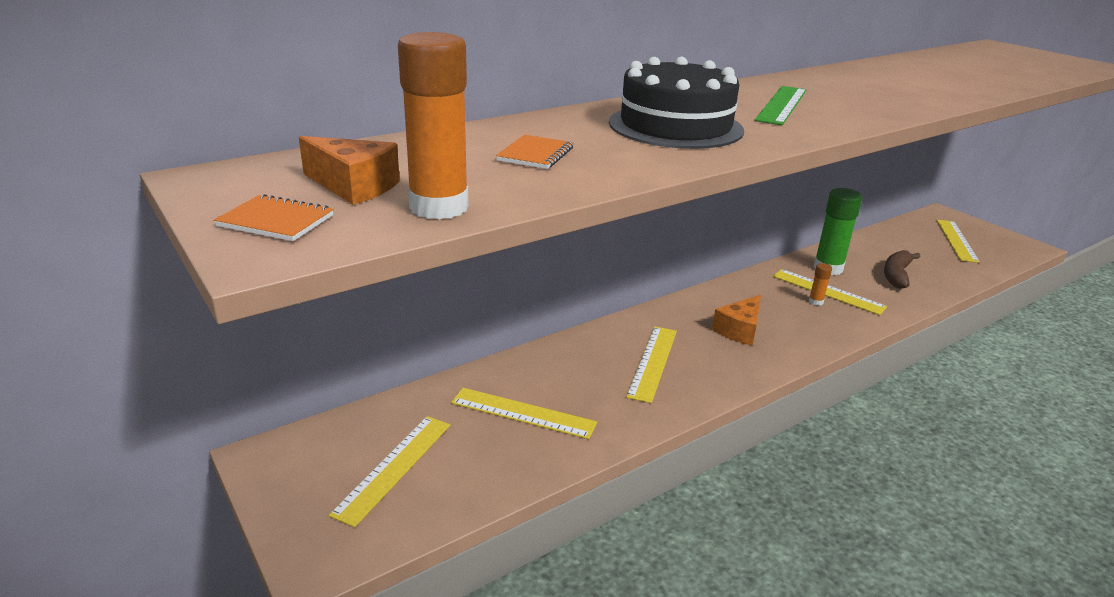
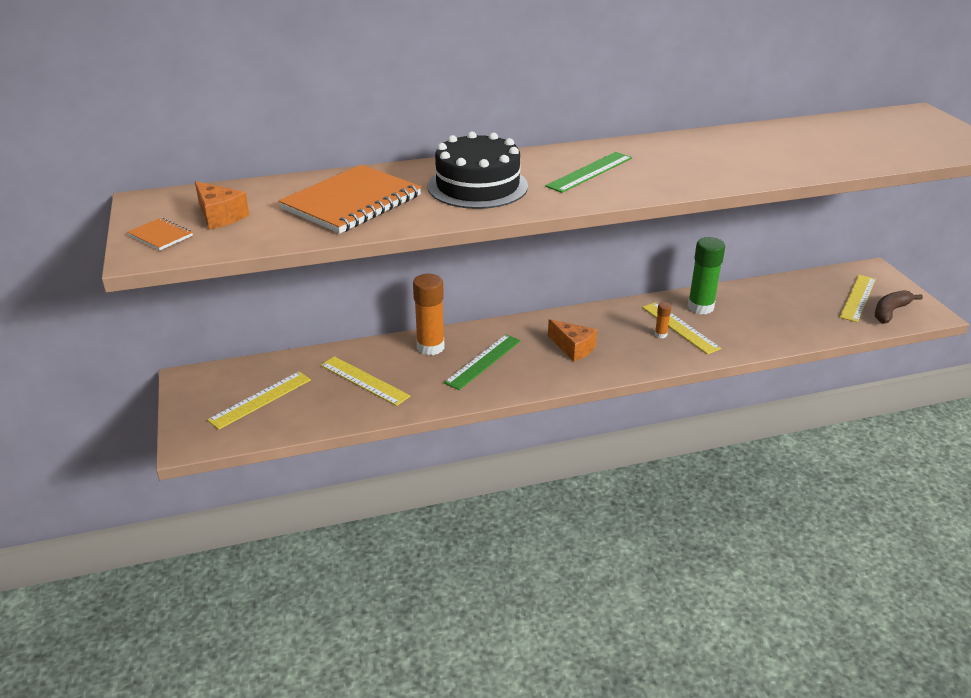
camera: 20 degrees right, 5 degrees up
orange glue stick [398,32,469,220] -> orange glue stick moved to [413,274,445,355]
orange notebook [496,135,573,169] -> orange notebook [279,165,421,234], size x2.31
yellow ruler [626,326,677,403] -> green ruler [444,334,521,390]
orange cheese [712,295,761,346] -> orange cheese turned 105 degrees counterclockwise [548,319,597,361]
brown banana [884,250,920,289] -> brown banana moved to [875,290,923,324]

